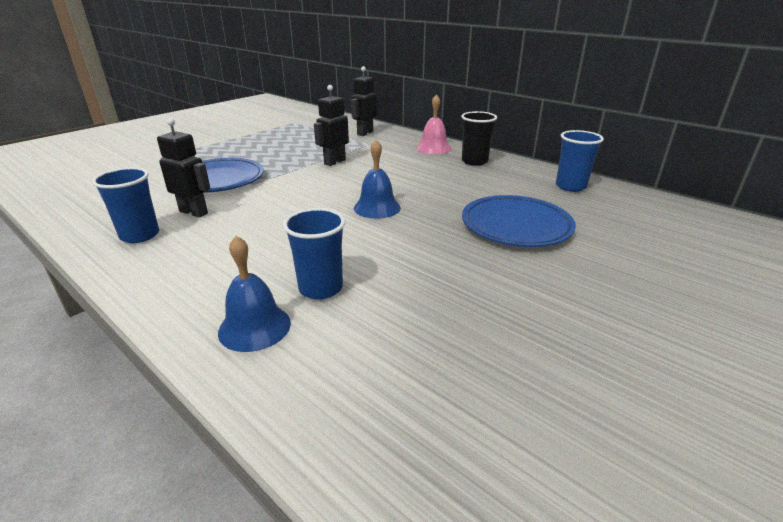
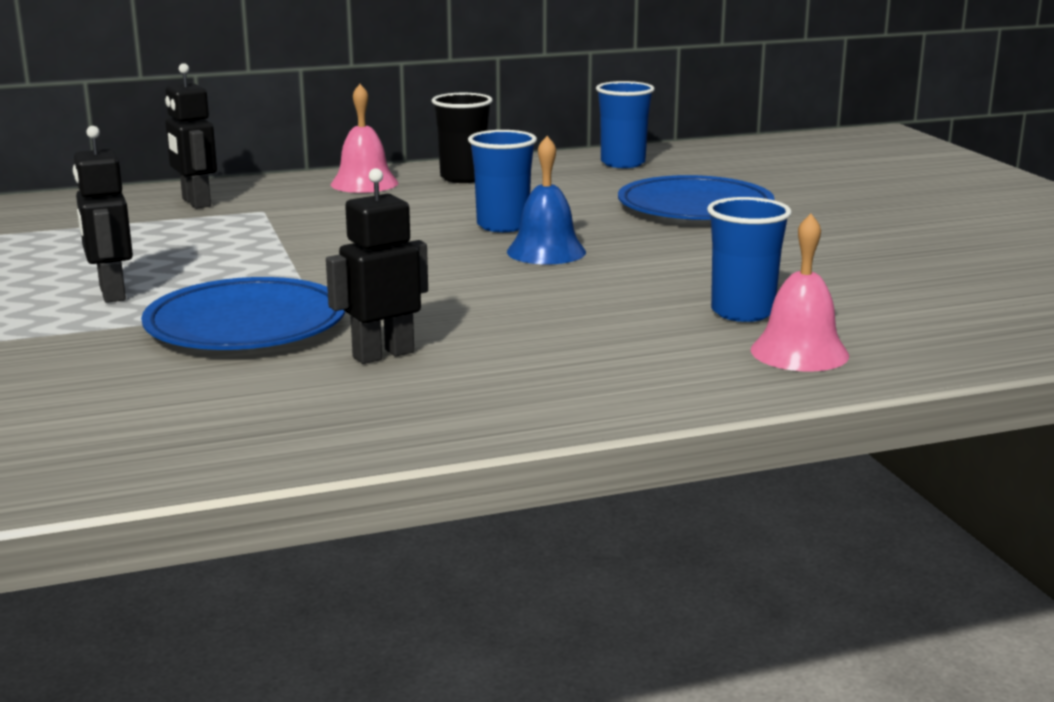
camera: 60 degrees left, 10 degrees down
blue cup [92,167,159,243] -> blue cup moved to [468,130,537,232]
blue bell [218,236,291,352] -> pink bell [751,214,849,372]
black robot [314,85,349,166] -> black robot moved to [73,126,133,303]

